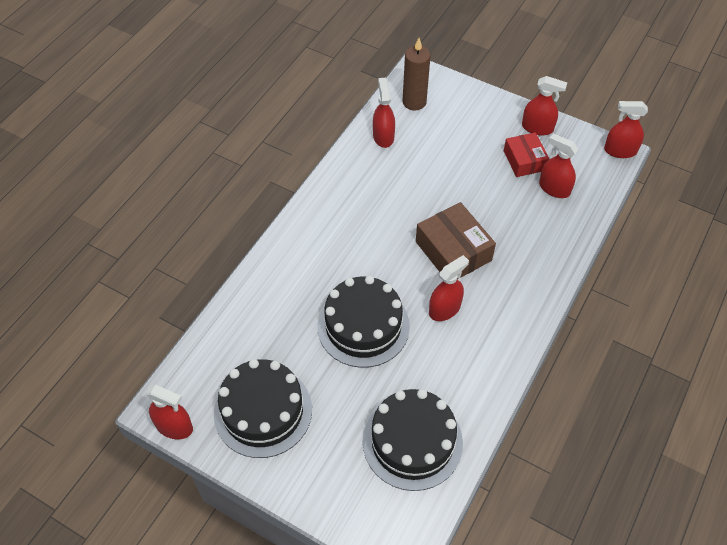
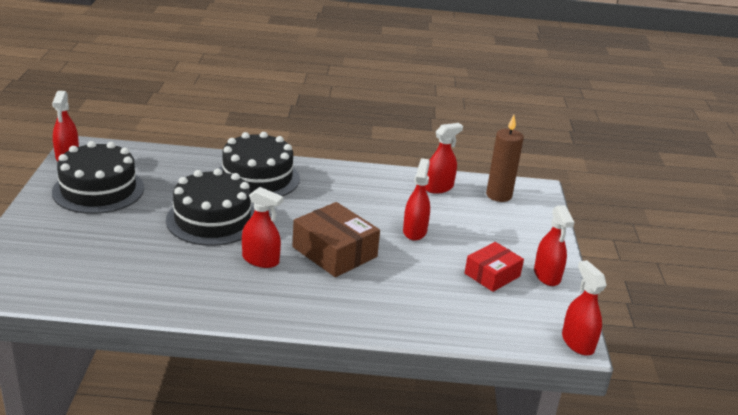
camera: 60 degrees right, 25 degrees down
black cake [363,389,463,491] -> black cake moved to [219,132,300,196]
brown box [416,202,496,279] -> brown box turned 75 degrees counterclockwise [292,202,380,277]
red spray bottle [539,133,578,198] -> red spray bottle moved to [403,158,430,241]

